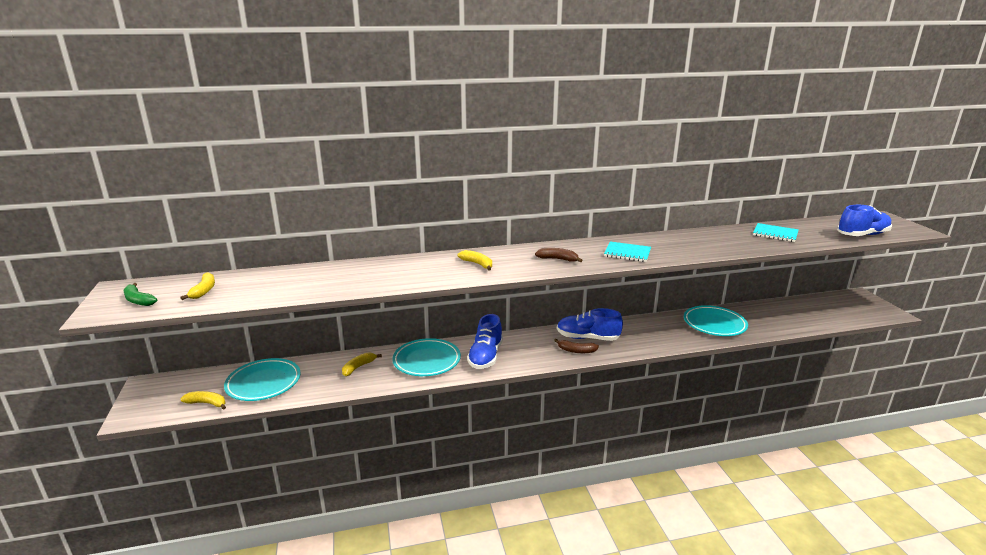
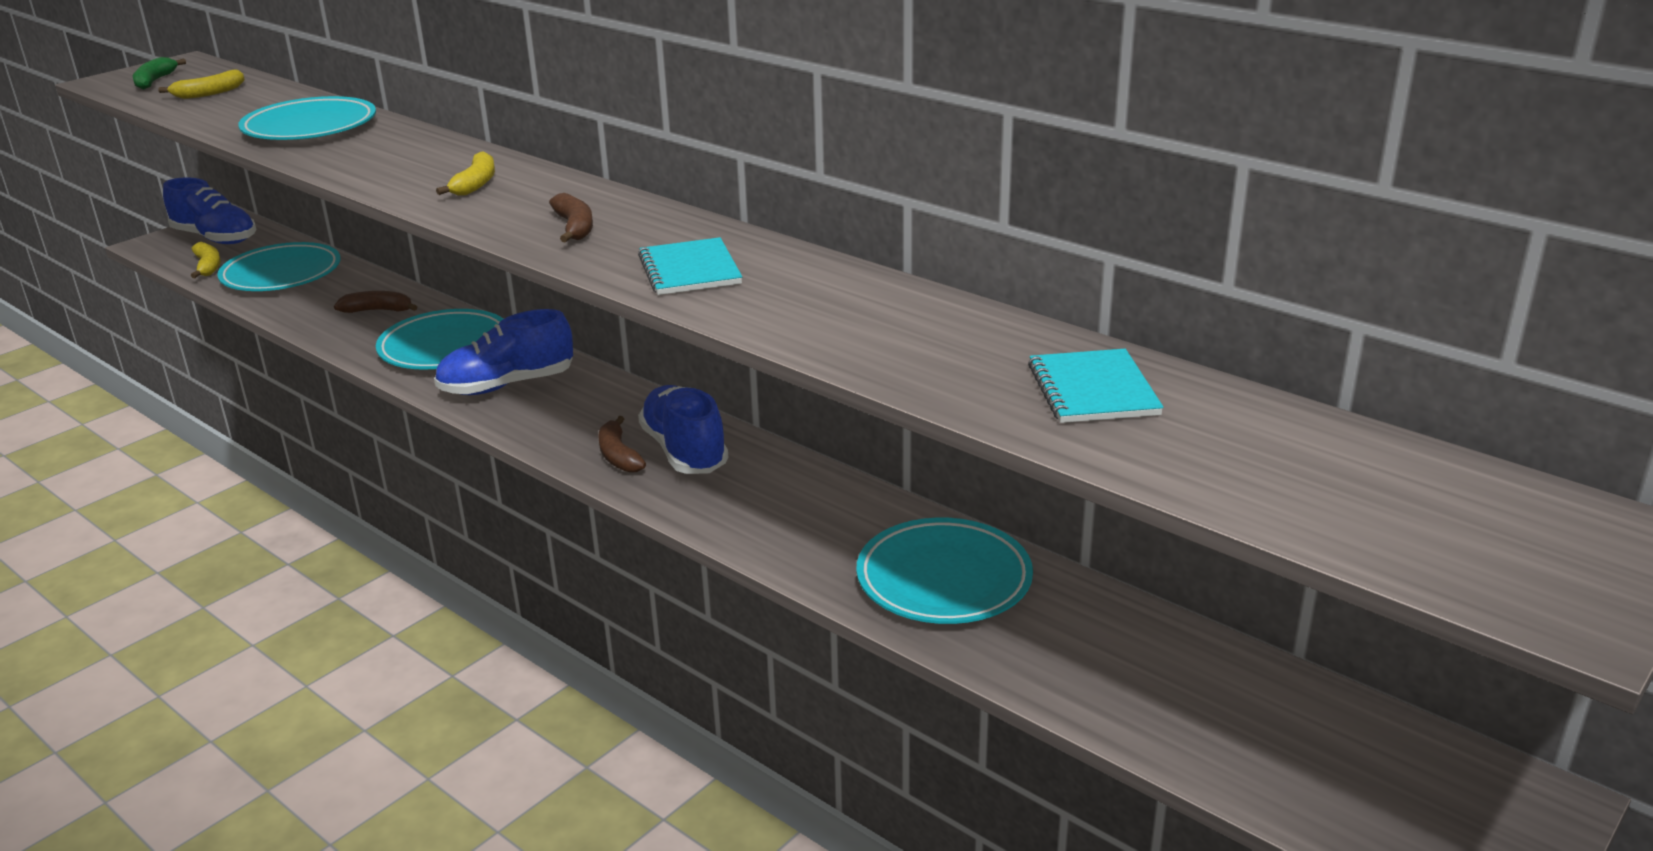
camera: 55 degrees right, 5 degrees up
yellow banana [342,352,382,376] -> brown banana [334,291,417,313]
blue shoe [837,205,892,236] -> blue shoe moved to [163,177,256,244]
none -> turquoise plate [238,96,376,140]

